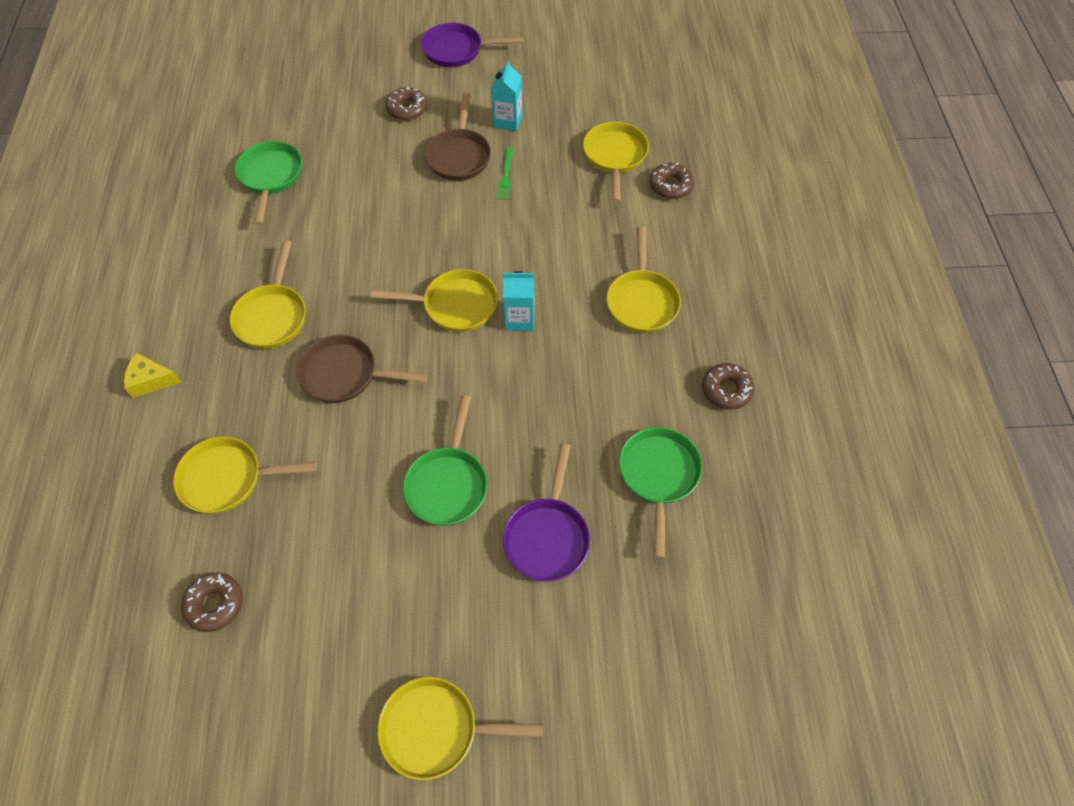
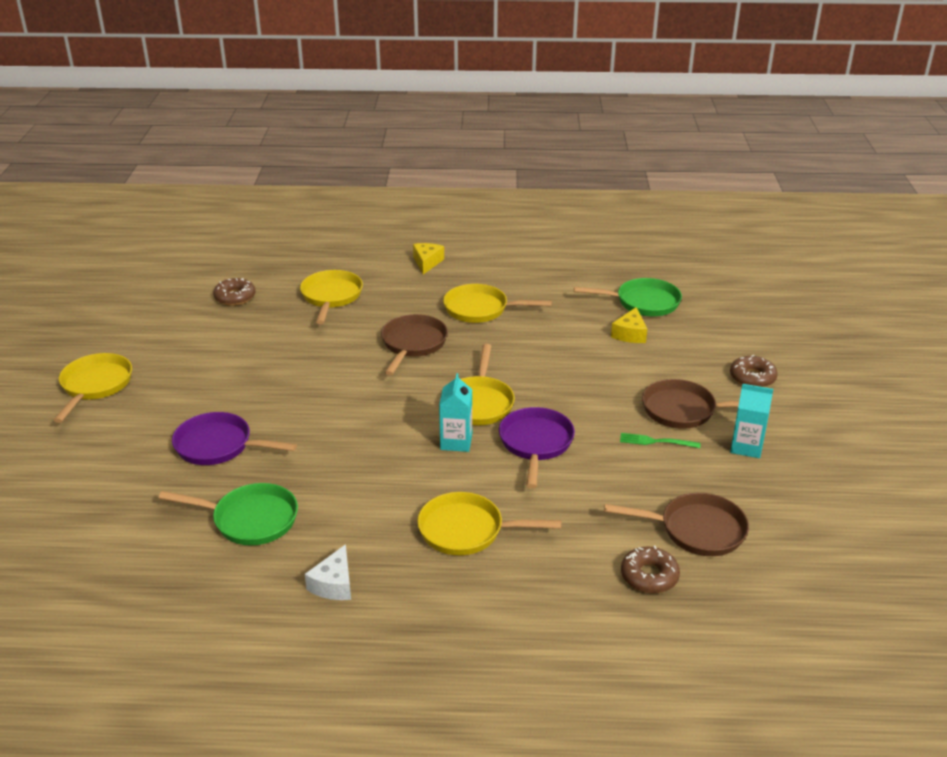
camera: 95 degrees right, 25 degrees down
green pan [403,395,488,526] -> none
purple pan [421,23,523,67] -> purple pan moved to [499,407,575,489]
yellow pan [583,122,649,203] -> brown pan [604,493,749,556]
brown donut [702,363,755,410] -> white cheese [305,544,351,600]
none -> yellow cheese [611,307,647,343]

